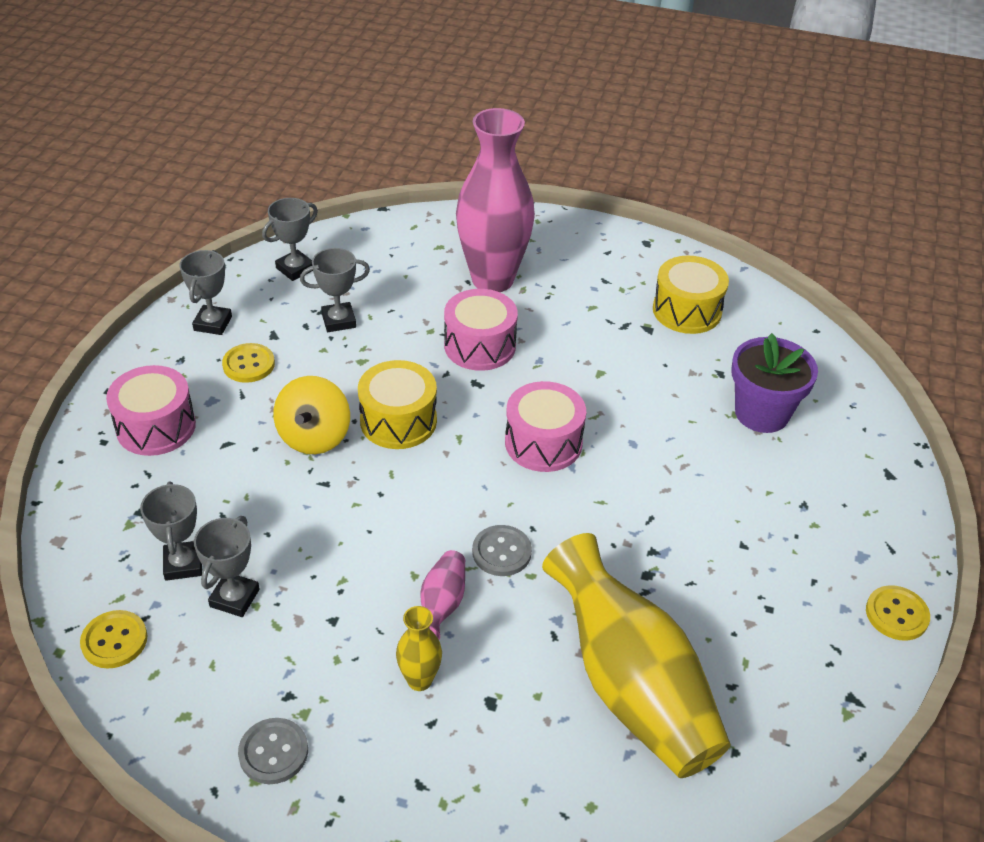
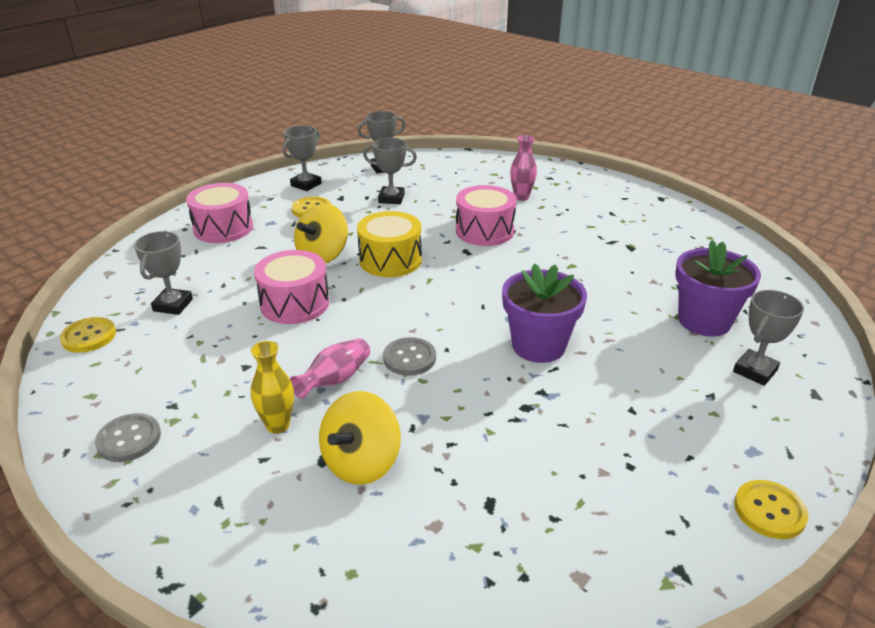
camera: 25 degrees right, 10 degrees down
grey trophy [194,516,260,617] -> grey trophy moved to [733,290,804,386]
pink vase [456,108,535,292] -> pink vase [510,135,537,201], size x0.43
pink drum [505,381,586,472] -> pink drum moved to [254,250,329,324]
yellow vase [542,533,730,778] -> none
yellow drum [653,256,729,334] -> none
none -> yellow spinning top [319,391,401,485]
none -> purple flower pot [502,263,587,363]

